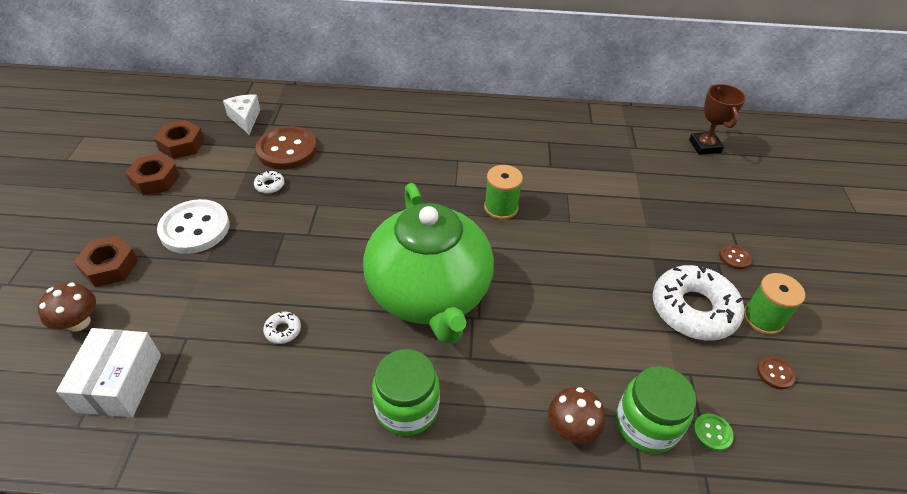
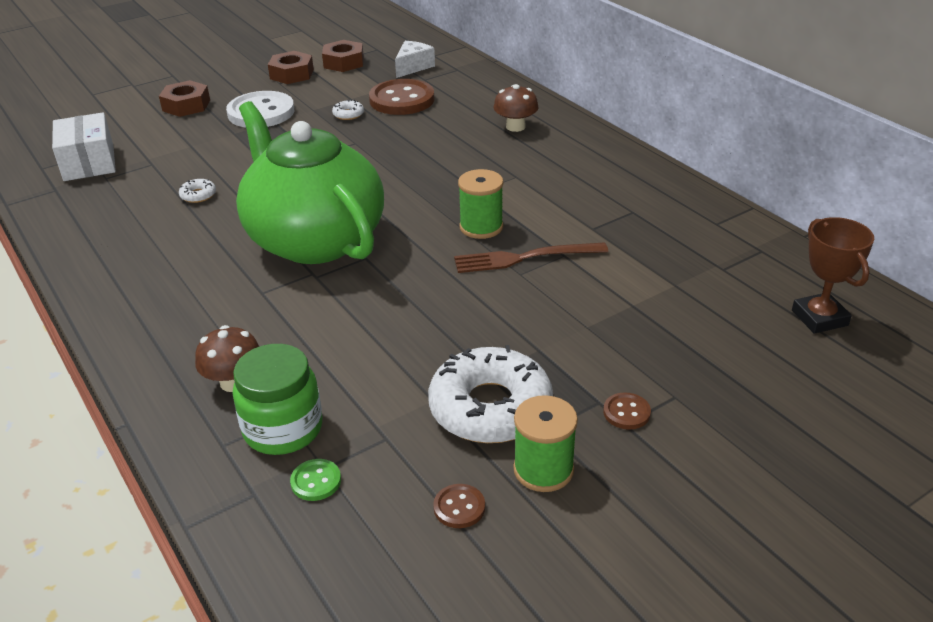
camera: 55 degrees right, 10 degrees down
brown mushroom [38,282,96,332] -> brown mushroom moved to [494,84,538,132]
white box [56,328,161,418] -> white box turned 75 degrees counterclockwise [52,112,116,181]
green teapot [363,183,494,344] -> green teapot turned 105 degrees clockwise [236,101,384,264]
green jar [372,349,440,436] -> none
brown trophy [689,84,746,155] -> brown trophy turned 60 degrees counterclockwise [792,217,874,334]
none -> brown fork [454,242,608,273]

